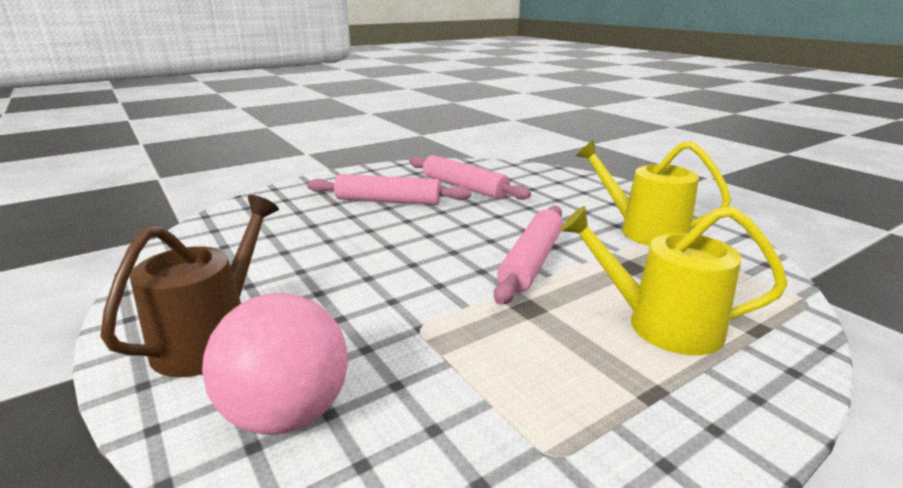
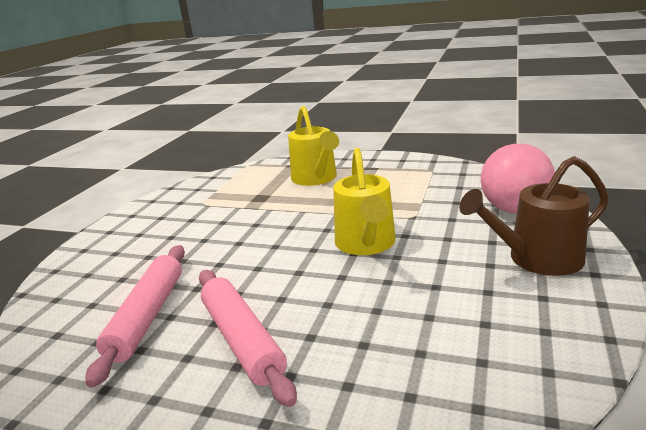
camera: 125 degrees left, 0 degrees up
pink rolling pin [494,206,563,305] -> none
yellow watering can [576,140,731,246] -> yellow watering can moved to [333,148,396,255]

